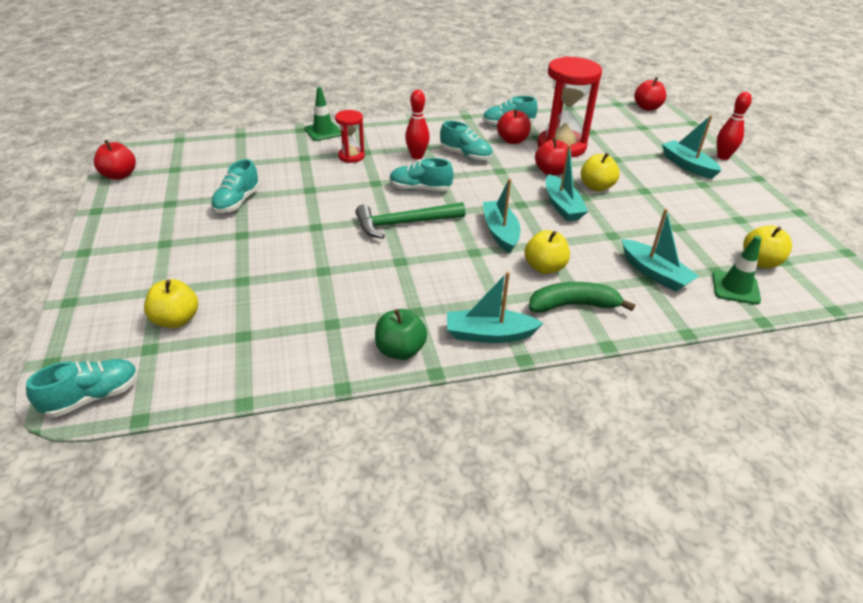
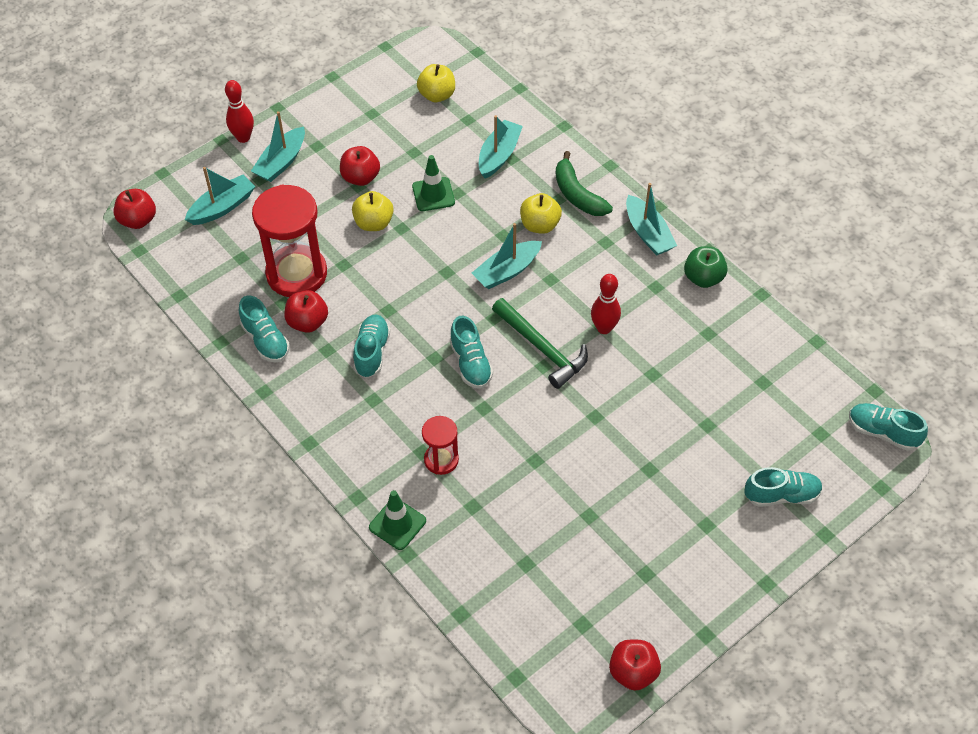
camera: 115 degrees left, 15 degrees up
yellow apple [144,279,198,328] -> none
turquoise shoe [211,159,260,213] -> turquoise shoe moved to [745,467,823,507]
red bowling pin [405,90,430,160] -> red bowling pin moved to [591,274,621,334]
red apple [535,137,572,176] -> red apple moved to [340,146,380,186]
turquoise boat [546,145,588,221] -> turquoise boat moved to [185,167,255,225]
green traffic cone [712,236,761,305] -> green traffic cone moved to [412,155,455,211]

